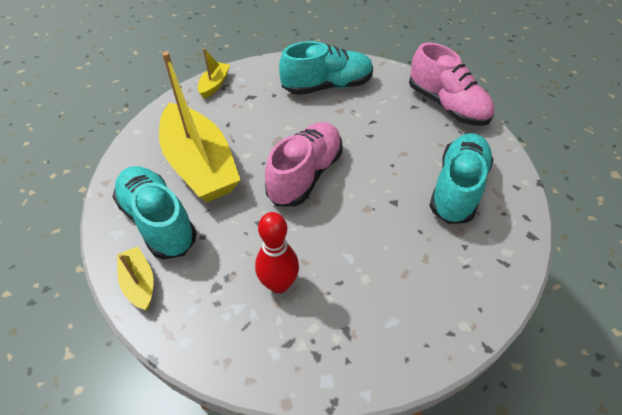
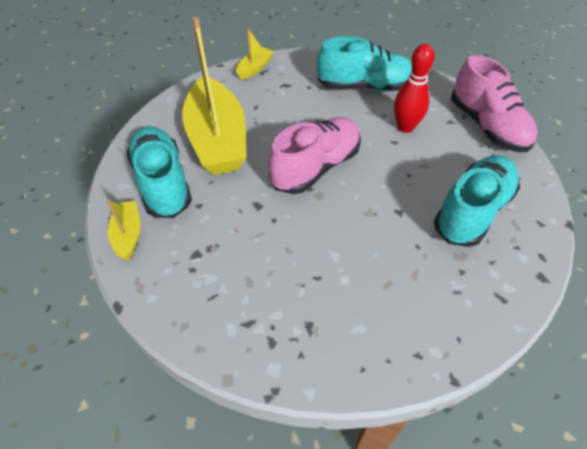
camera: 15 degrees right, 0 degrees up
red bowling pin [255,212,299,293] -> red bowling pin moved to [394,44,435,133]

